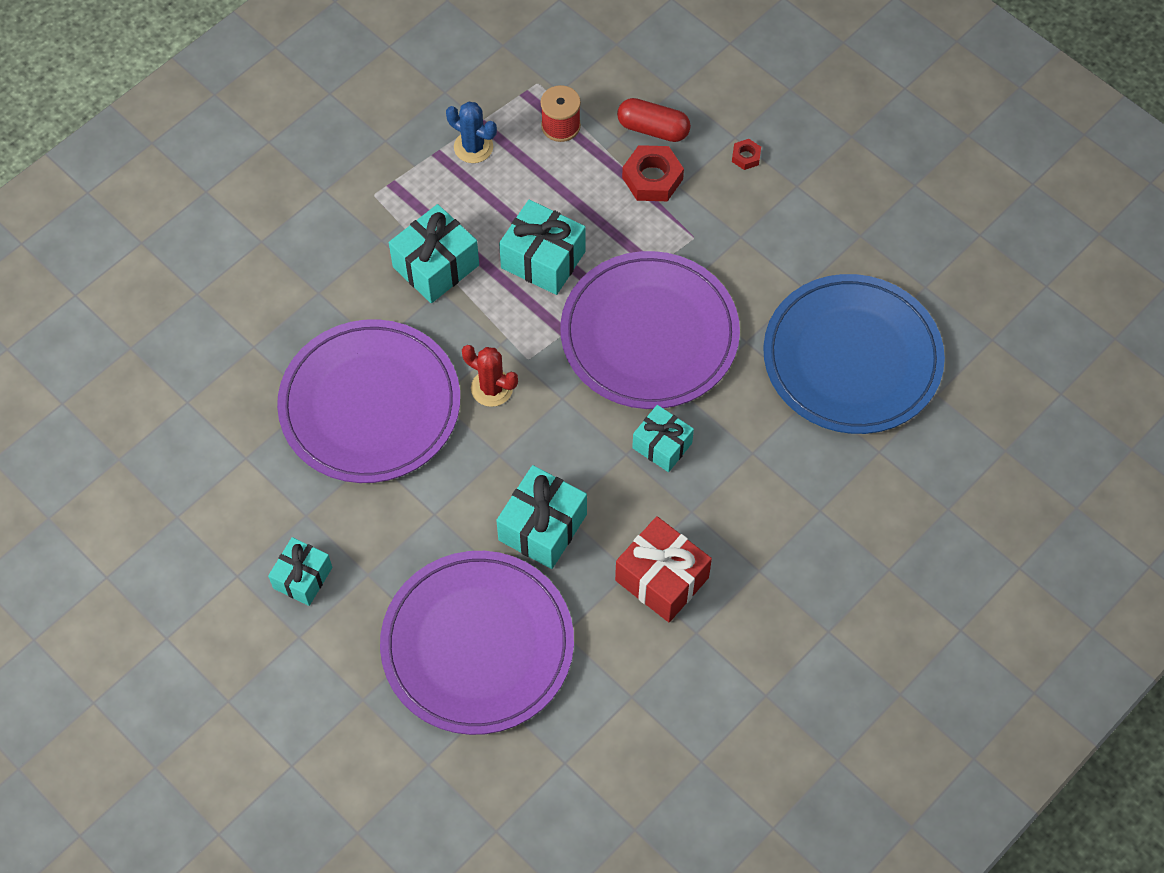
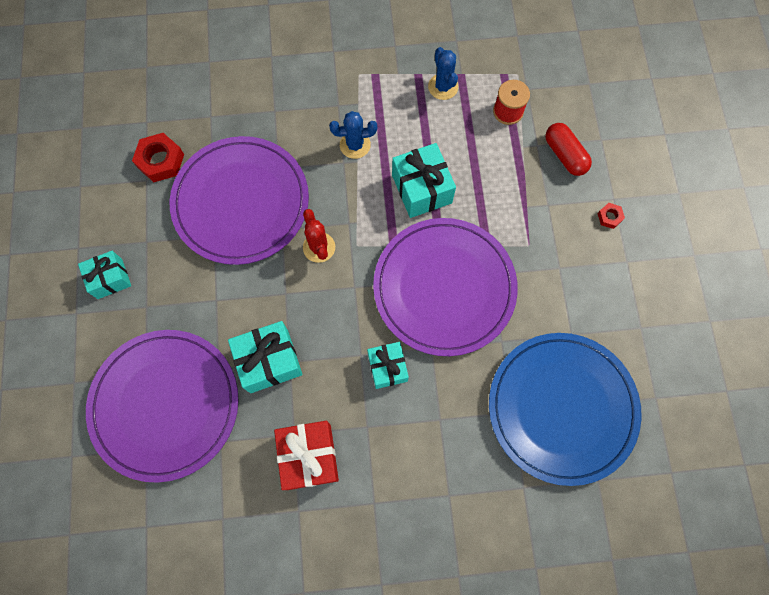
camera: 40 degrees right, 10 degrees up
turquoise gift [389,204,479,303] -> blue cactus [329,111,377,159]
red nut [622,145,684,201] -> red nut moved to [132,133,184,182]

